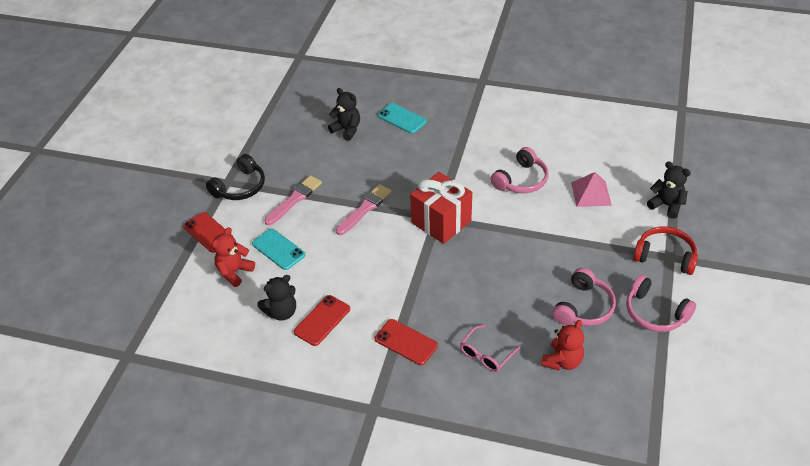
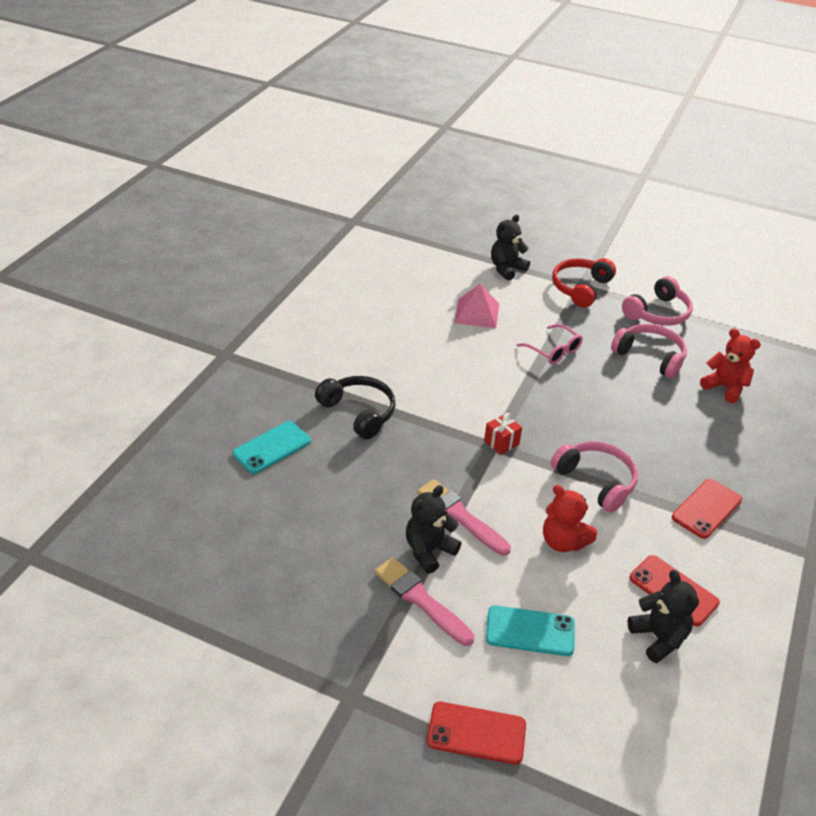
camera: 85 degrees left, 5 degrees down
red phone [183,212,233,253] -> red phone turned 45 degrees clockwise [427,702,526,765]
black headphones [206,154,265,200] -> black headphones moved to [315,376,396,439]
red teddy bear [212,227,255,287] -> red teddy bear moved to [543,485,597,552]
turquoise phone [252,228,305,270] -> turquoise phone turned 45 degrees clockwise [486,605,575,656]
black teddy bear [328,88,360,141] -> black teddy bear moved to [406,485,461,574]
red gift [410,172,472,244] -> red gift [484,413,522,455], size x0.43
pink glasses [460,325,520,372] -> pink glasses moved to [517,324,583,364]
pink headphones [490,147,549,193] -> pink headphones moved to [551,441,638,513]

